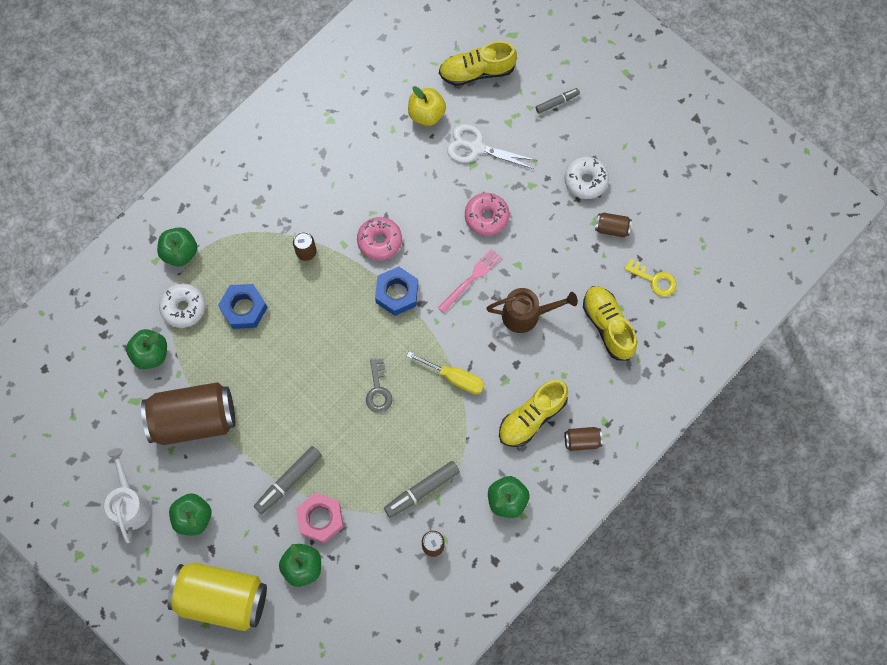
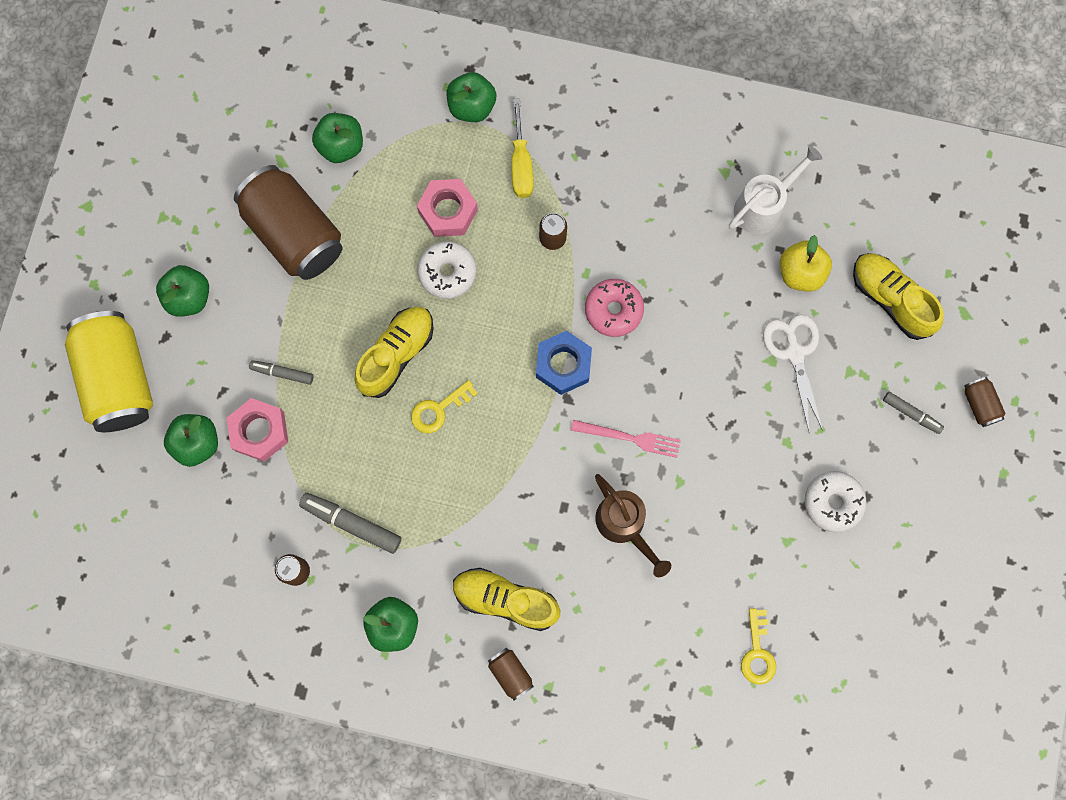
camera: 60 degrees right, 5 degrees up
white watering can [104,448,151,543] -> white watering can moved to [729,145,823,234]
white donut [159,283,206,328] -> white donut moved to [417,241,476,299]
blue nut [218,284,268,329] -> pink nut [417,179,478,237]
grey marker [254,446,322,514] -> grey marker [249,360,314,385], size x0.61
grey key [366,358,392,413] -> yellow key [411,380,478,433]
yellow screwdriver [407,352,485,394] -> yellow screwdriver moved to [511,98,534,198]
pink donut [465,193,509,236] -> none
yellow shoe [583,286,637,361] -> yellow shoe moved to [354,307,434,398]
brown can [595,213,632,238] -> brown can moved to [964,377,1005,427]

